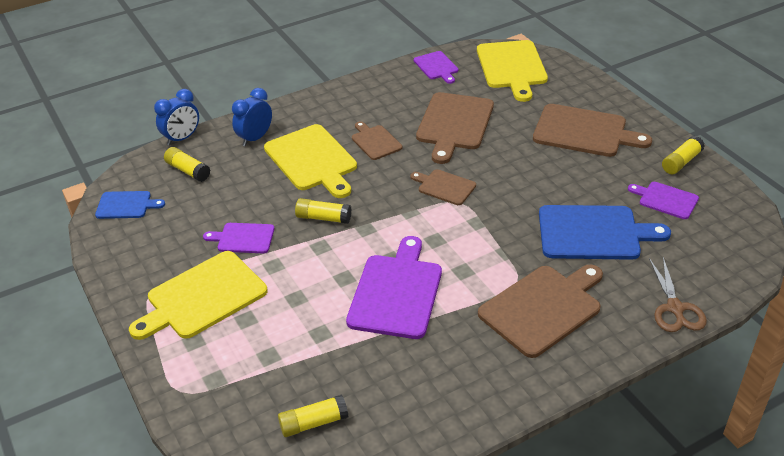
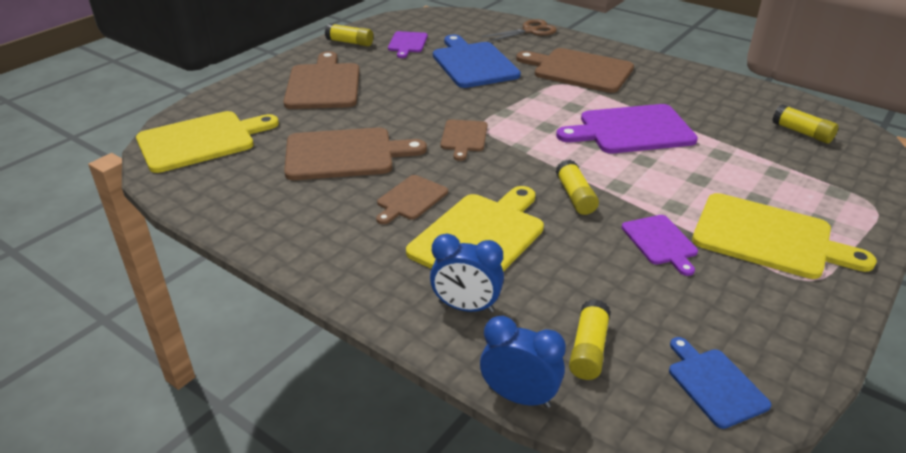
camera: 115 degrees left, 5 degrees down
purple cutting board [414,51,458,84] -> none

